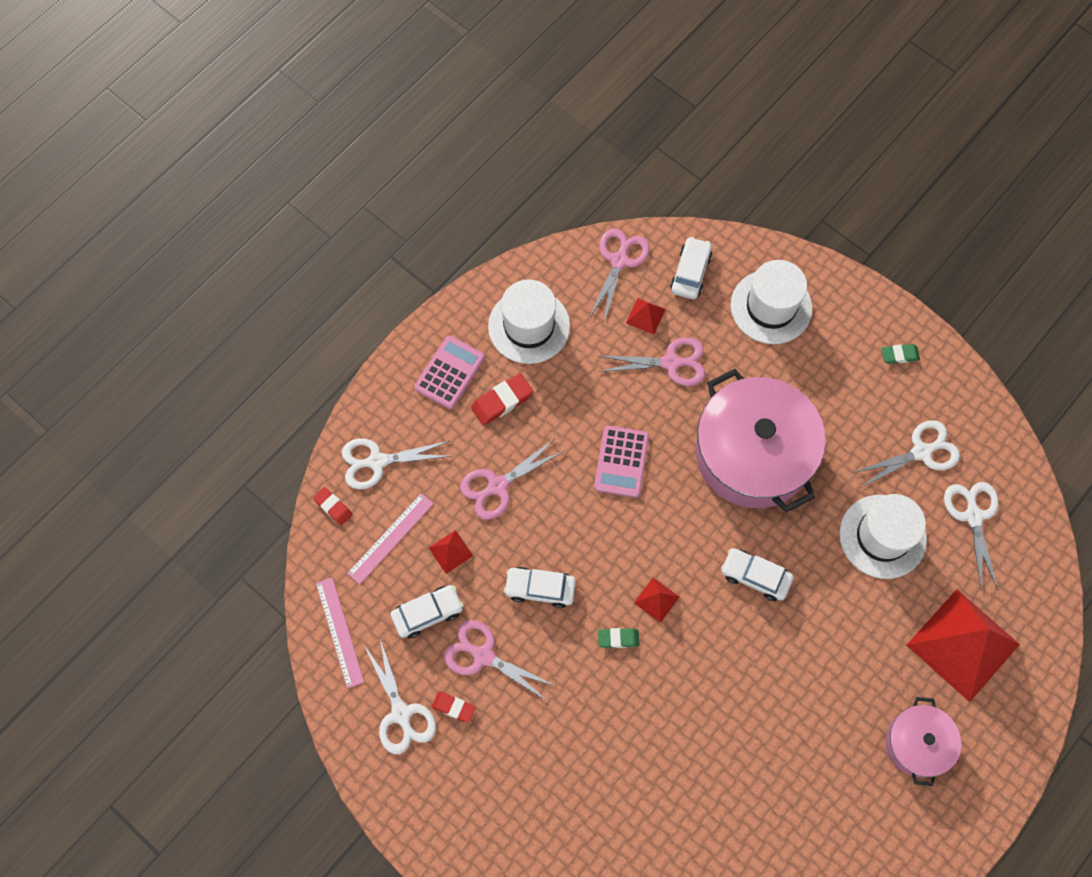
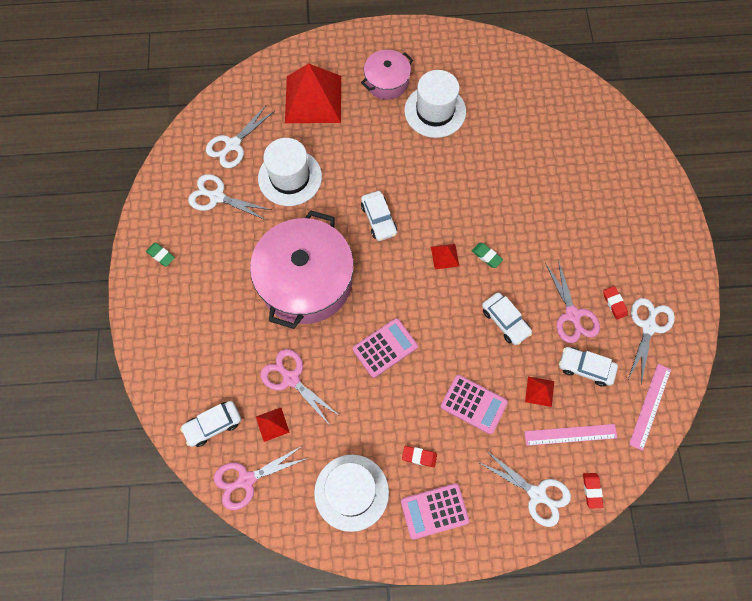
camera: 135 degrees left, 0 degrees up
pink scissors [460,439,564,520] -> pink calculator [441,375,508,434]
red eraser [471,373,533,425] -> red eraser [402,446,437,467], size x0.64
white hat [731,260,813,344] -> white hat moved to [404,70,466,138]

